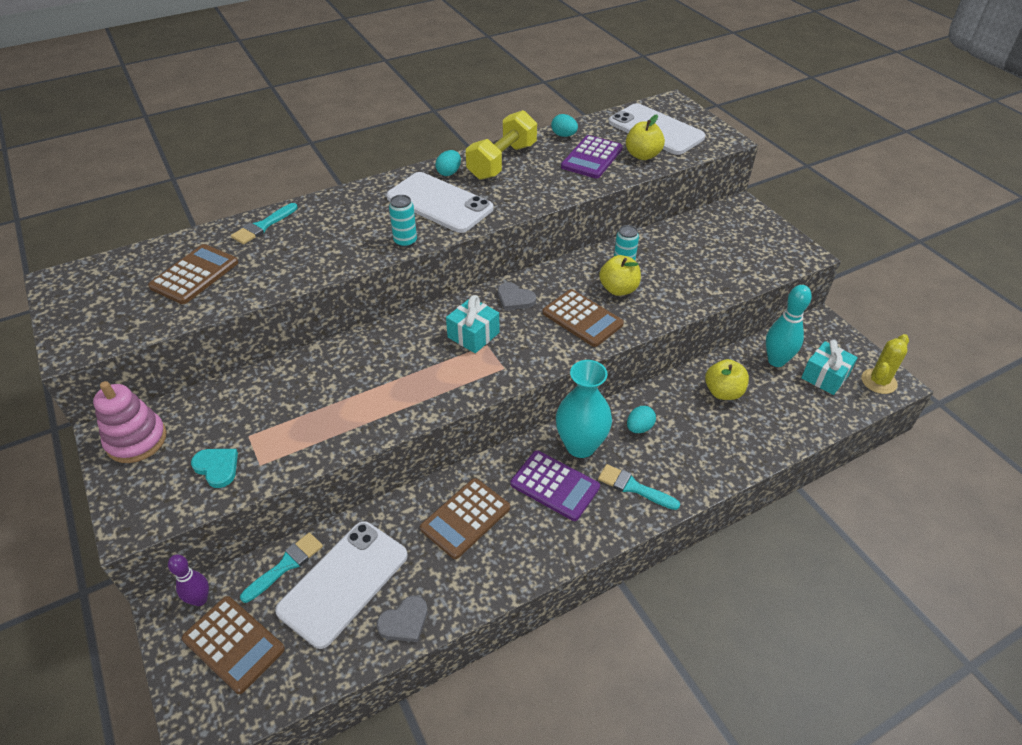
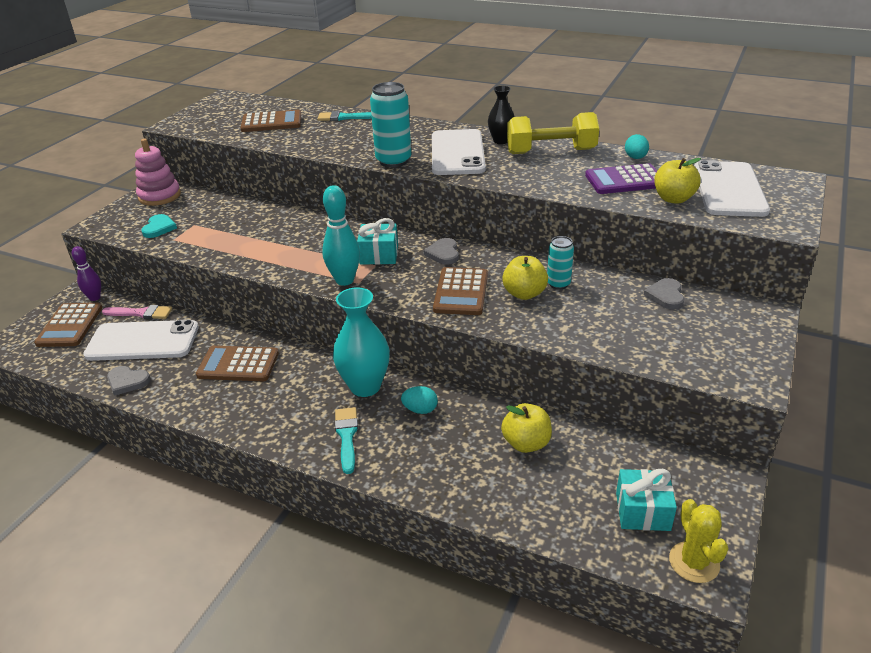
camera: 55 degrees right, 10 degrees down
turquoise brush [240,532,323,603] -> pink brush [102,305,172,319]
turquoise can [389,195,417,248] -> turquoise can [370,82,411,168], size x1.71
turquoise egg [435,150,461,176] -> black vase [488,86,515,144]
purple calculator [511,450,600,521] -> none
turquoise bowling pin [766,285,812,367] -> turquoise bowling pin moved to [322,185,360,286]
yellow cactus [861,334,909,394] -> yellow cactus turned 75 degrees clockwise [669,499,728,583]
none -> grey heart [644,278,685,310]

